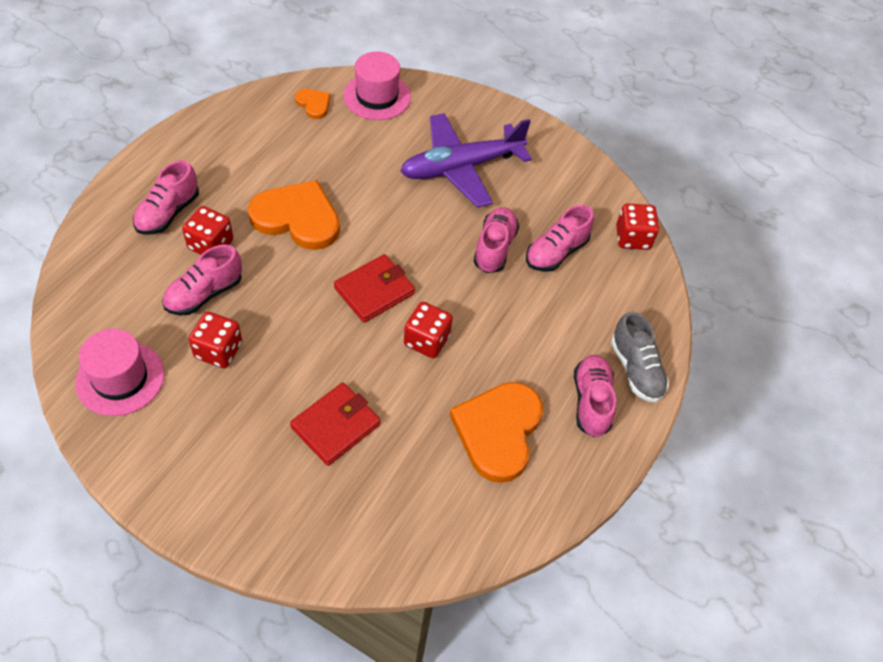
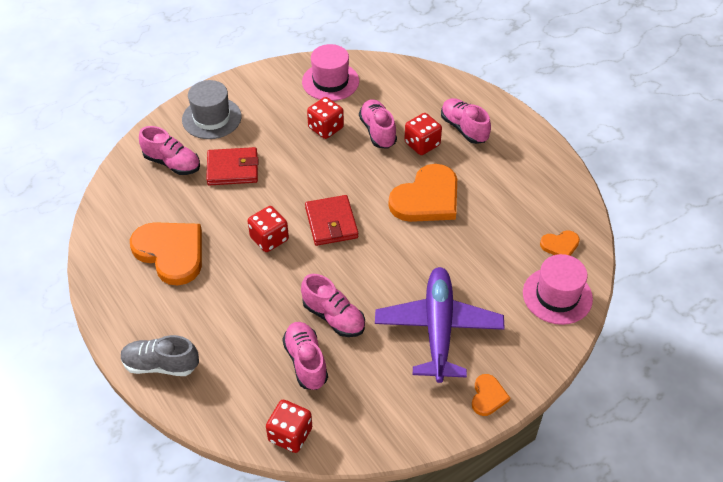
camera: 120 degrees right, 5 degrees down
red wallet [290,383,381,466] -> red wallet turned 75 degrees counterclockwise [206,147,258,185]
pink shoe [574,355,616,437] -> pink shoe moved to [139,126,200,175]
none -> grey hat [182,80,242,139]
none -> orange heart [472,374,510,416]

